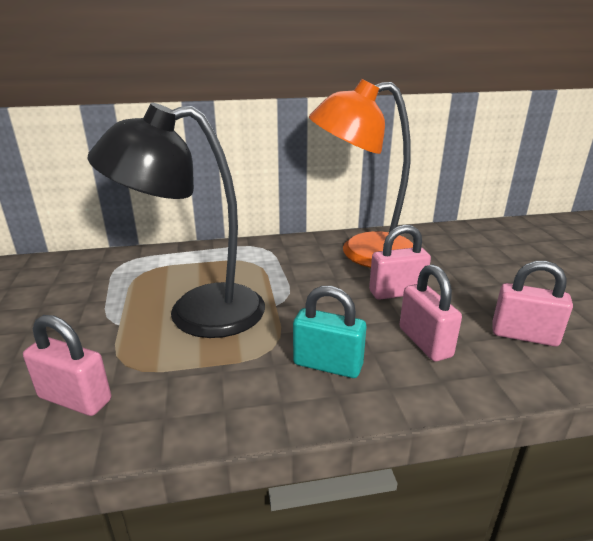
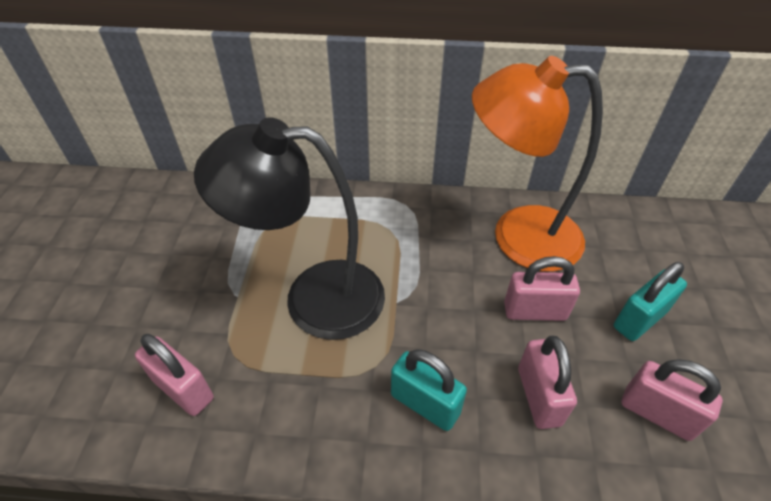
camera: 15 degrees right, 20 degrees up
none -> turquoise padlock [614,262,687,341]

